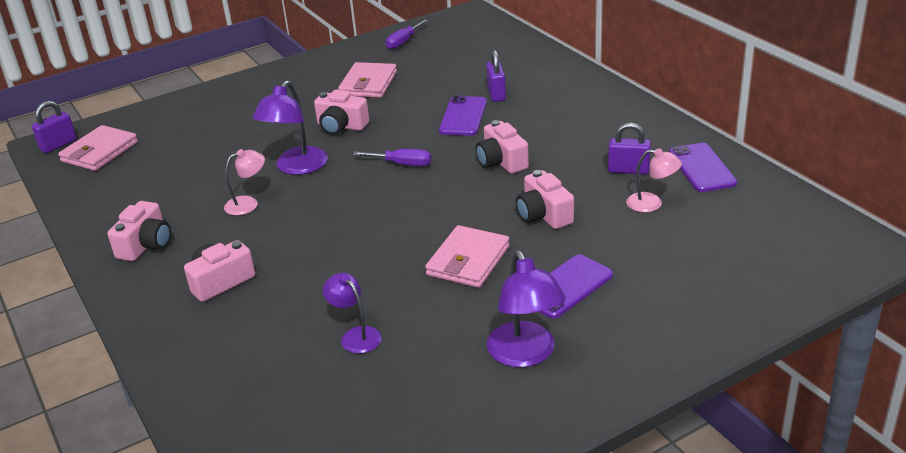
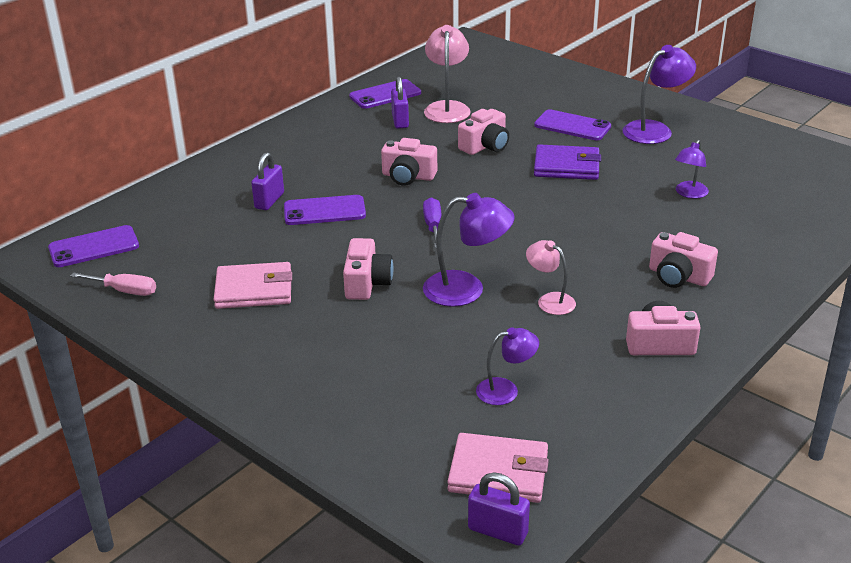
camera: 110 degrees left, 0 degrees up
purple screwdriver [385,19,428,49] -> pink screwdriver [70,272,156,296]
pink wallet [425,225,510,288] -> purple wallet [534,144,601,180]
pink camera [476,120,529,174] -> pink camera turned 60 degrees clockwise [381,138,437,186]
purple padlock [486,50,506,102] -> purple padlock turned 45 degrees counterclockwise [251,152,284,210]
pink lamp [626,148,682,213] -> pink lamp [424,25,471,123], size x1.63
none -> purple phone [48,225,139,267]
none -> purple lamp [476,327,539,405]

